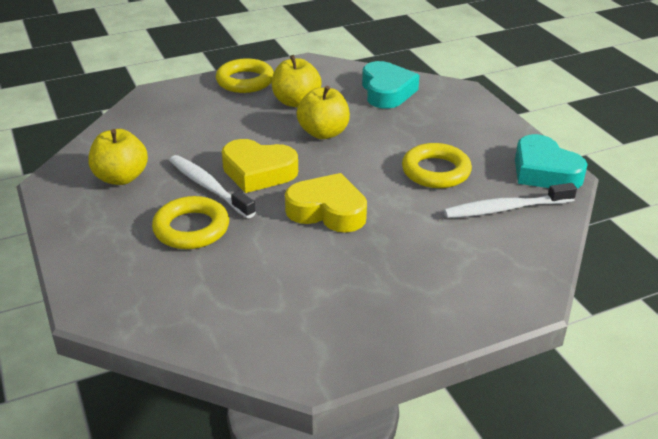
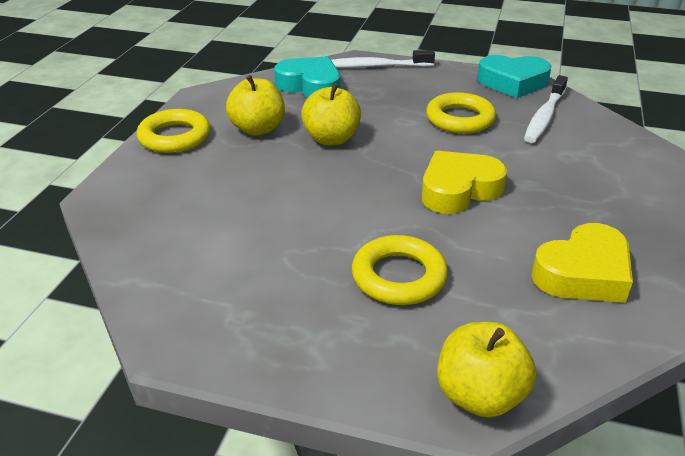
camera: 50 degrees left, 0 degrees up
yellow apple [88,129,148,185] -> yellow apple moved to [437,322,536,418]
white toothbrush [169,155,256,219] -> white toothbrush moved to [331,50,435,68]
yellow heart [222,139,298,193] -> yellow heart moved to [531,223,633,303]

